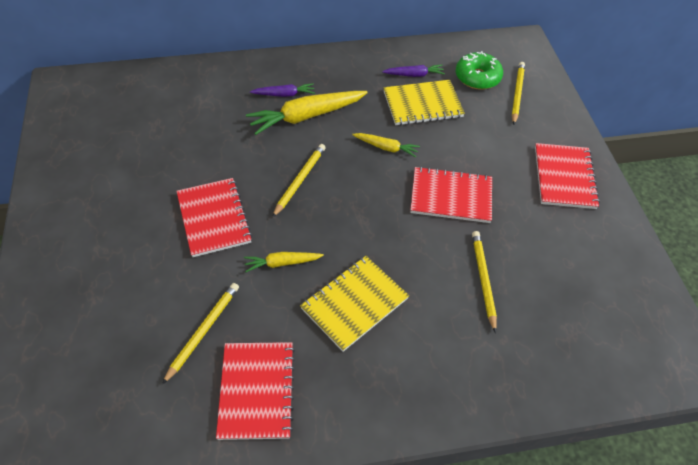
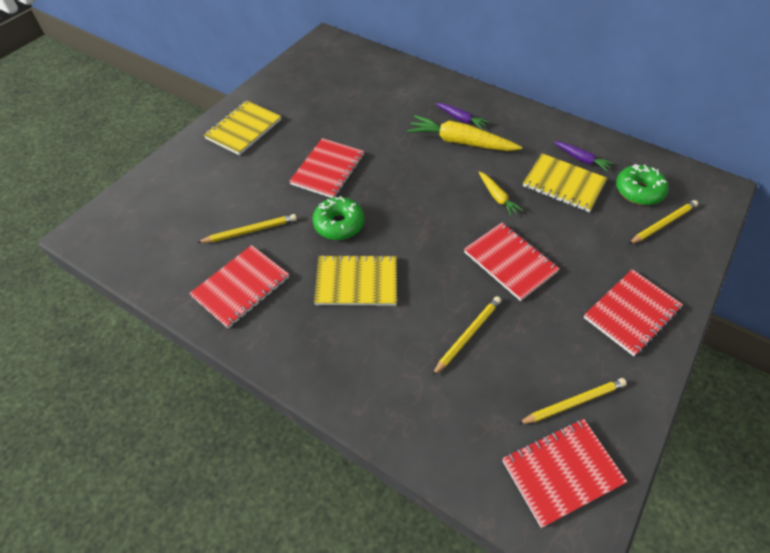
camera: 45 degrees right, 0 degrees up
yellow carrot [244,252,324,272] -> green donut [313,196,364,240]
yellow pencil [272,144,326,218] -> yellow pencil moved to [518,378,627,424]
none -> yellow notebook [204,101,281,155]
none -> red notebook [502,419,627,528]

